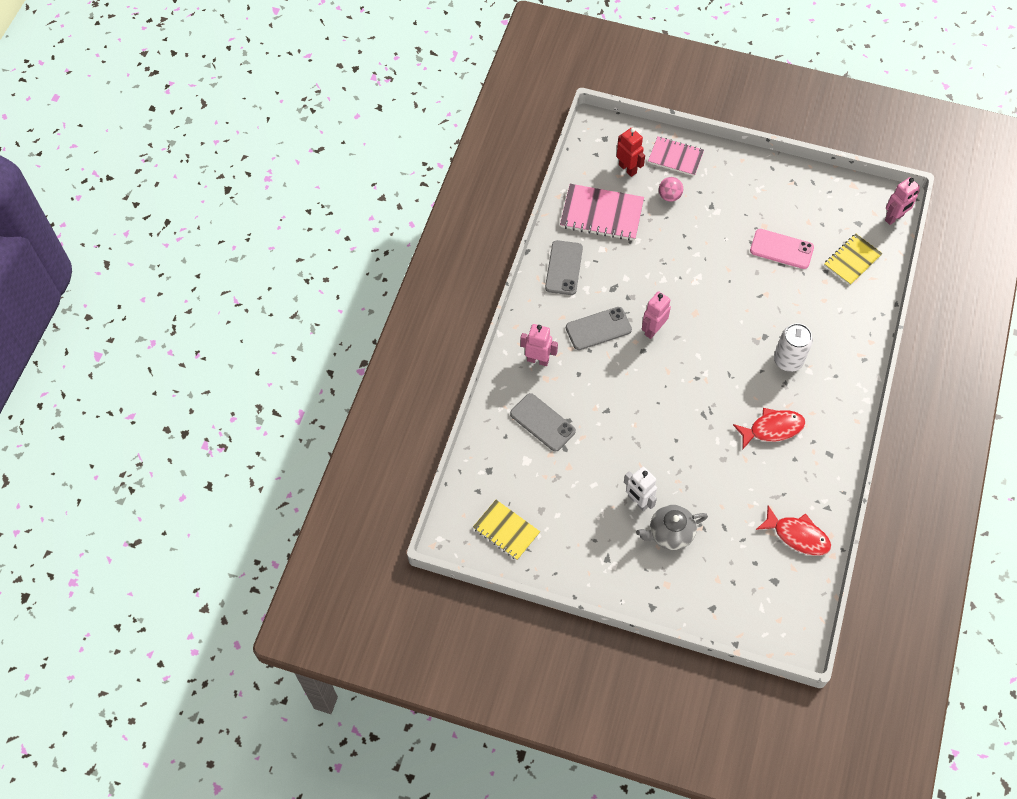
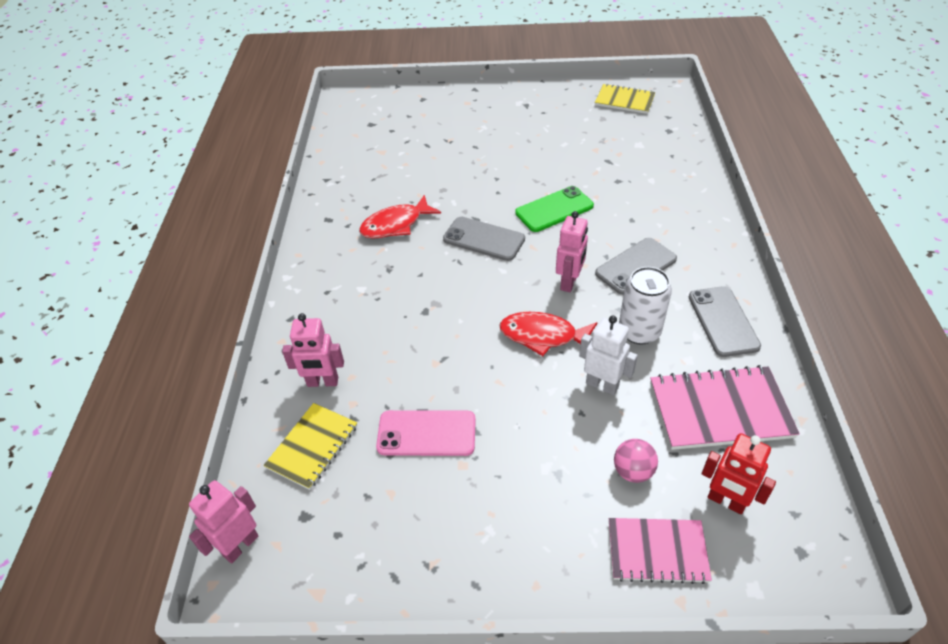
camera: 165 degrees right, 15 degrees down
grey phone [510,393,576,452] -> grey phone moved to [443,217,525,261]
pink robot [520,324,558,366] -> pink robot moved to [282,313,344,387]
white robot [624,467,657,511] -> white robot moved to [579,315,638,395]
grey teapot [636,505,708,550] -> none
red fish [756,505,831,556] -> red fish moved to [499,312,598,356]
white can [774,323,813,372] -> white can moved to [619,267,672,345]
none -> green phone [515,186,594,232]

